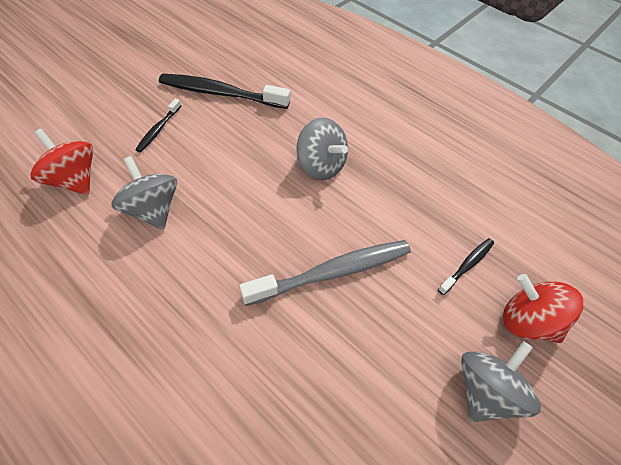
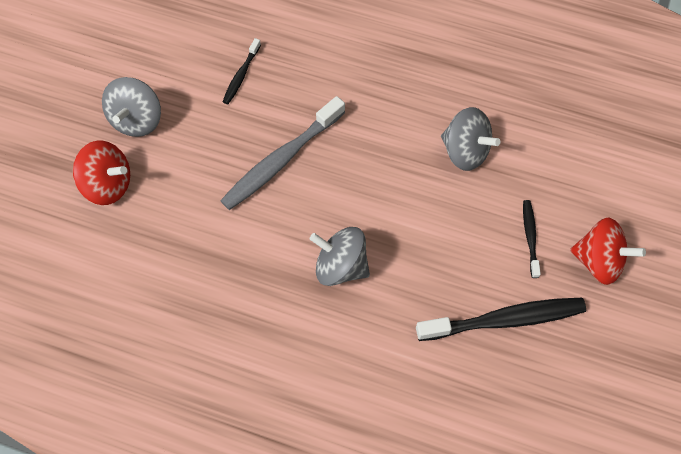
camera: 160 degrees right, 10 degrees up
red spinning top [30,129,93,195] -> red spinning top moved to [570,218,646,285]
black toothbrush [438,238,494,295] -> black toothbrush moved to [223,38,261,104]

